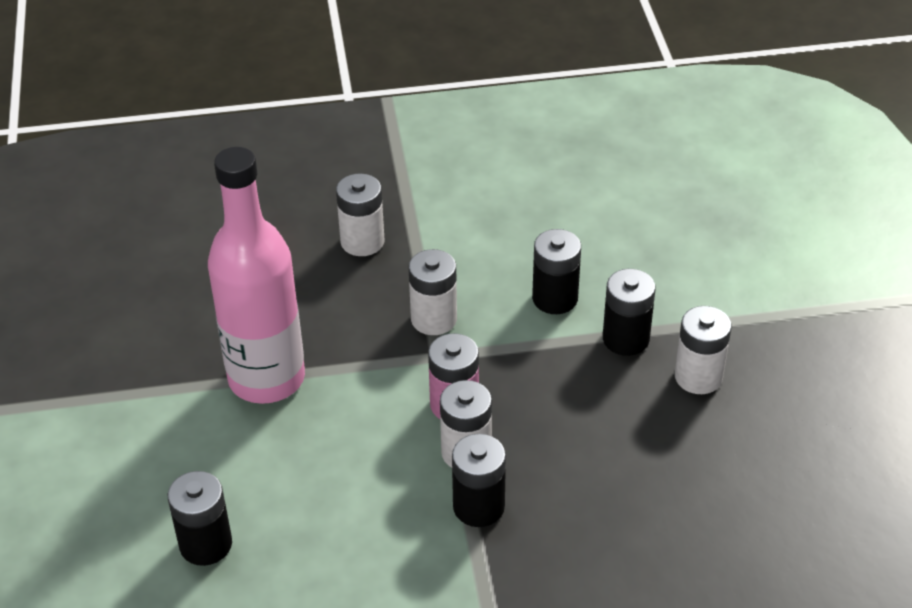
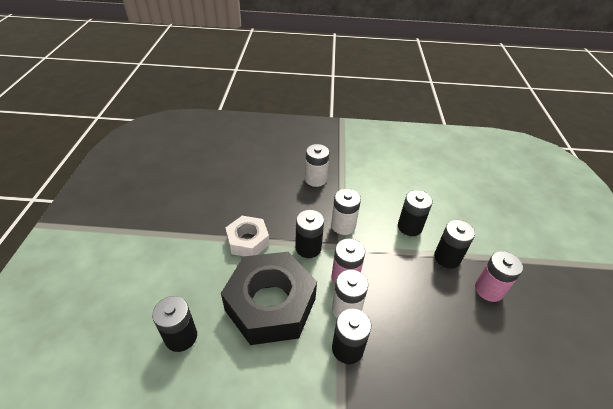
camera: 10 degrees right, 0 degrees up
pink bottle [208,147,305,404] -> white nut [226,216,269,256]
white battery [675,306,732,394] -> pink battery [475,251,523,302]
none -> black nut [221,252,317,345]
none -> black battery [295,210,324,258]

